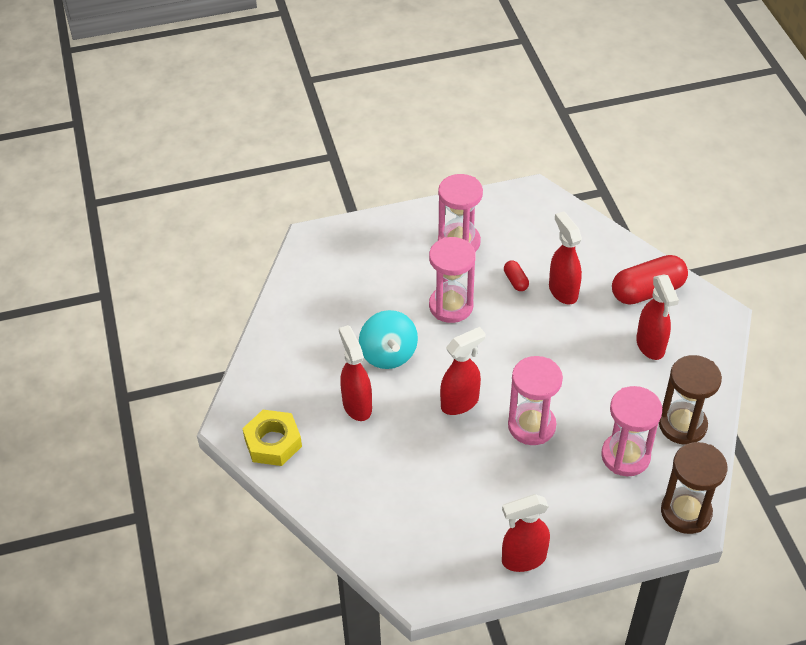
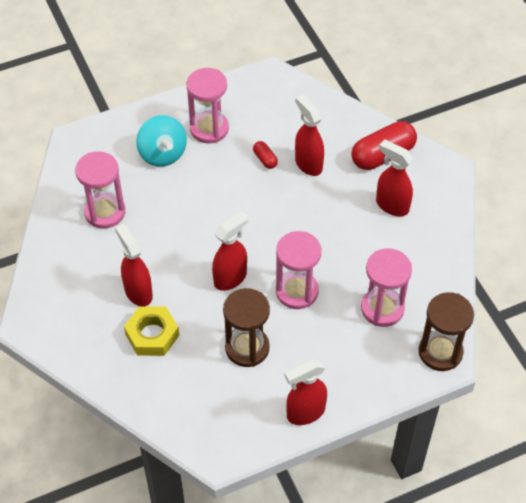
camera: 10 degrees left, 5 degrees up
yellow nut [242,410,302,466] -> yellow nut moved to [124,306,179,356]
turquoise spinning top [359,310,418,369] -> turquoise spinning top moved to [136,115,187,167]
pink hourglass [429,237,476,323] -> pink hourglass moved to [75,151,125,229]
red spray bottle [636,275,679,360] -> red spray bottle turned 150 degrees clockwise [376,139,413,217]
brown hourglass [659,355,722,445] -> brown hourglass moved to [223,288,270,367]

